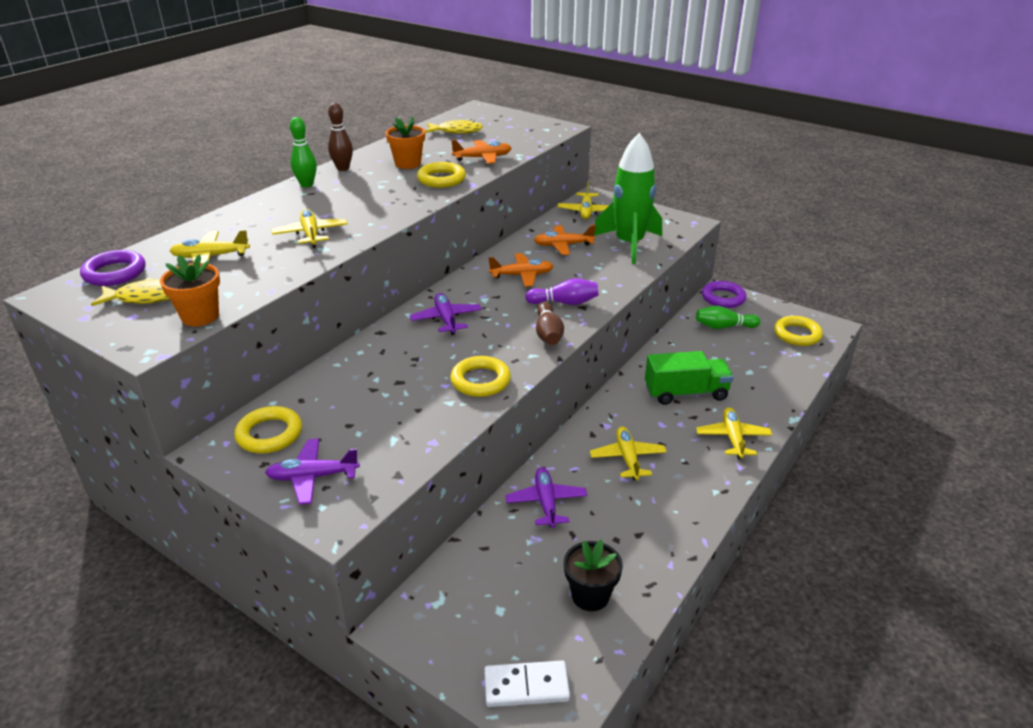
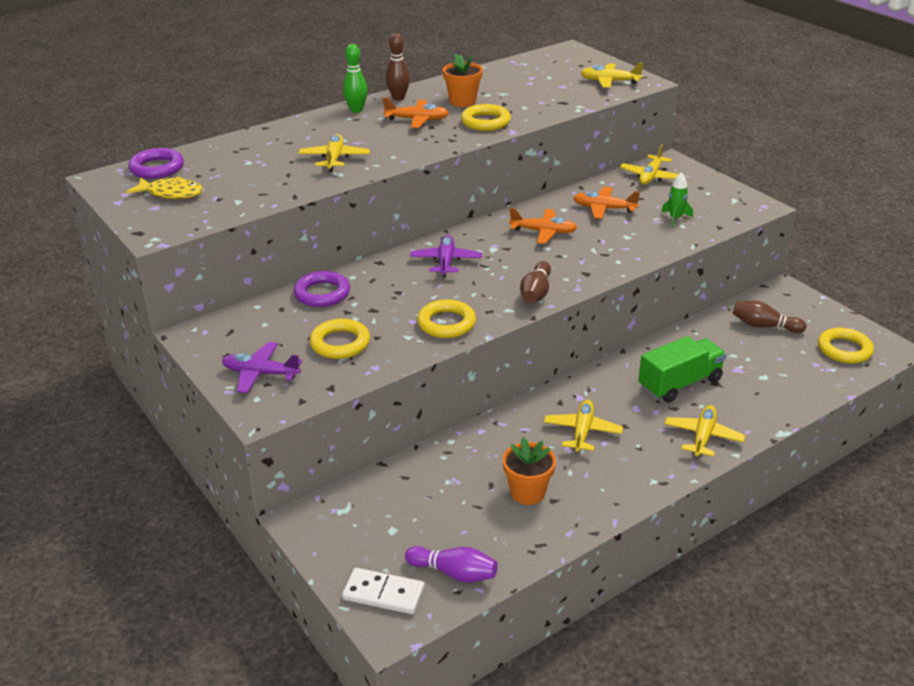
camera: 20 degrees right, 0 degrees up
orange flower pot [160,254,220,327] -> orange flower pot moved to [503,437,556,505]
yellow plane [170,230,250,263] -> yellow plane moved to [581,63,643,88]
yellow ring [234,406,302,454] -> yellow ring moved to [310,319,370,359]
yellow fish [425,120,483,134] -> none
orange plane [451,140,511,164] -> orange plane moved to [383,97,449,128]
purple plane [505,467,587,528] -> none
purple bowling pin [525,278,599,305] -> purple bowling pin moved to [405,546,498,583]
black flower pot [564,539,623,611] -> none
green rocket [594,133,662,264] -> green rocket [661,172,693,227], size x0.41
green truck [645,351,733,405] -> green truck turned 45 degrees counterclockwise [638,336,726,403]
green bowling pin [696,306,760,329] -> brown bowling pin [733,301,806,333]
purple ring [702,281,747,308] -> purple ring moved to [294,271,350,307]

